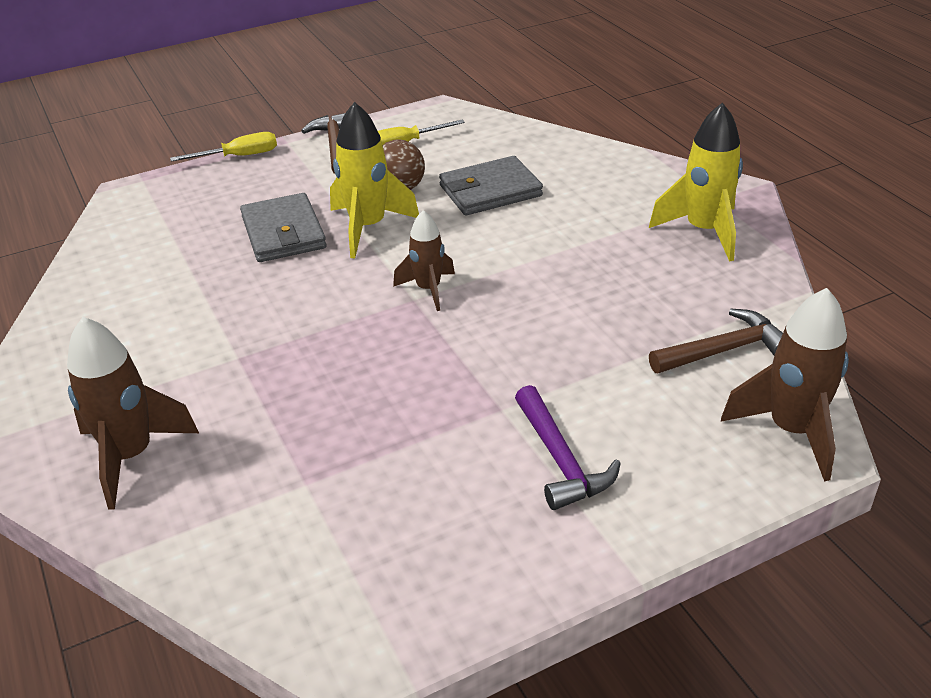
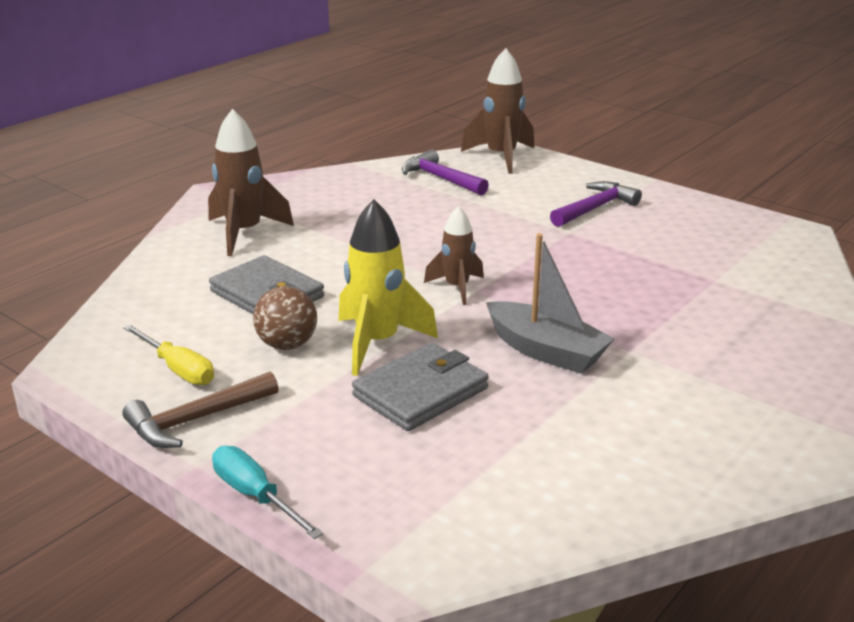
camera: 115 degrees left, 10 degrees down
brown rocket [67,317,199,510] -> brown rocket moved to [208,109,294,256]
yellow screwdriver [170,132,277,162] -> turquoise screwdriver [212,446,323,539]
yellow rocket [649,103,743,262] -> none
brown hammer [649,309,783,373] -> purple hammer [402,149,489,195]
none -> grey boat [486,233,615,374]

